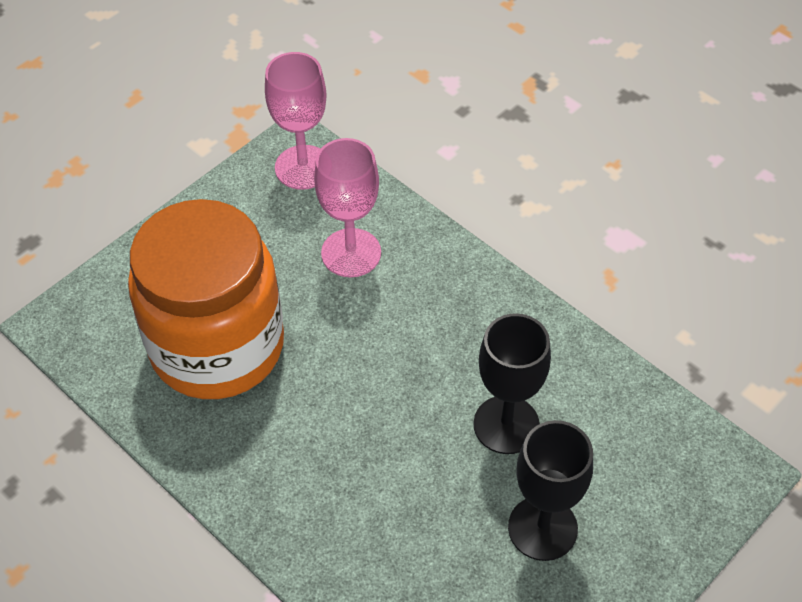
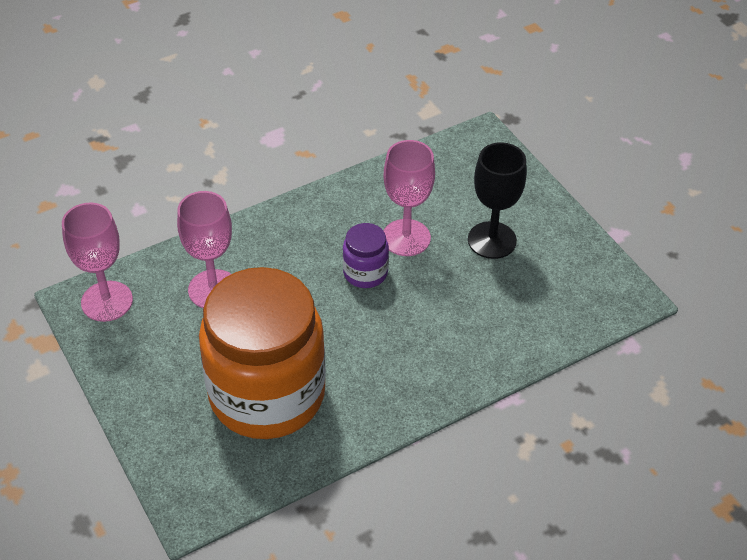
camera: 75 degrees left, 5 degrees down
black goblet [473,313,551,454] -> pink goblet [383,140,435,256]
none -> purple jar [343,223,389,288]

